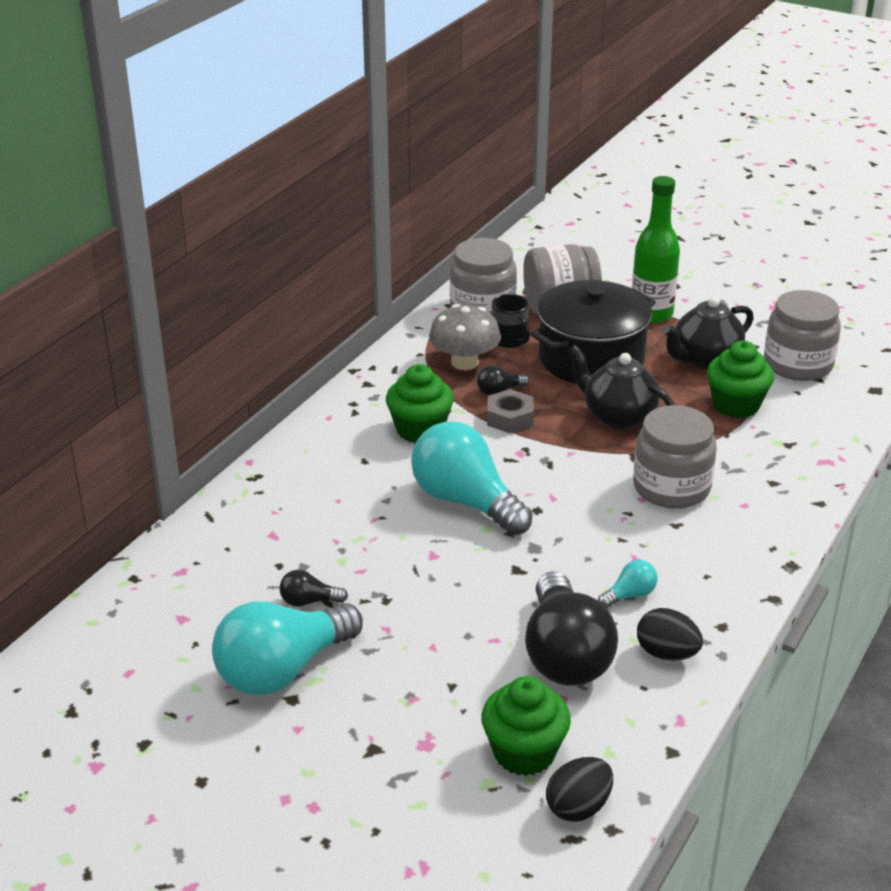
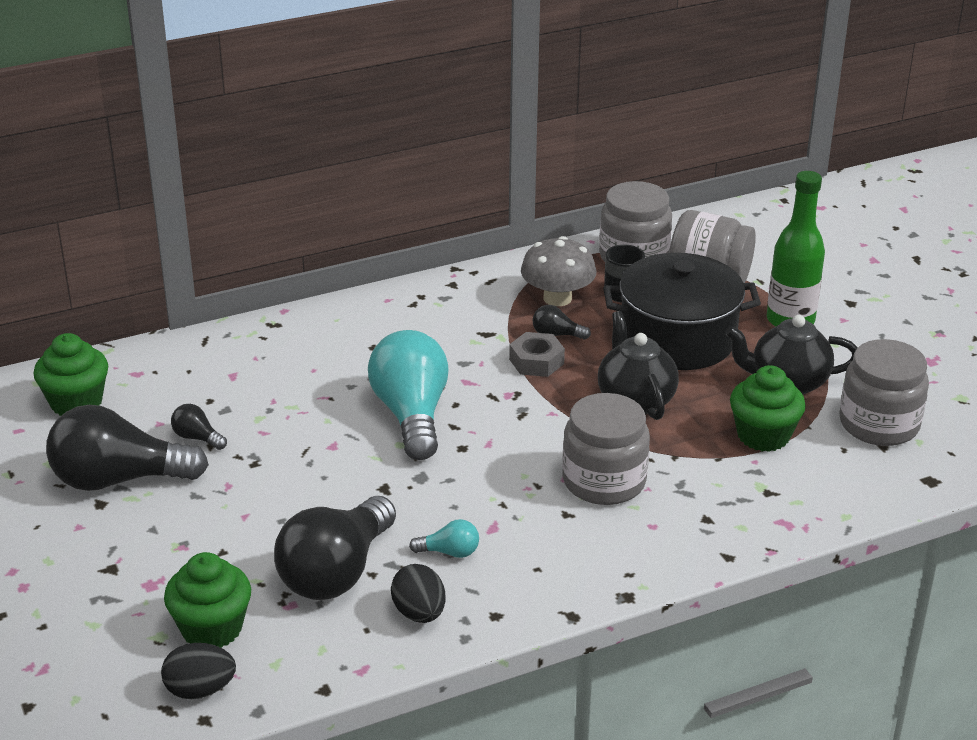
camera: 35 degrees right, 0 degrees up
turquoise light bulb [212,602,363,695] -> black light bulb [46,405,209,491]
green cupcake [386,364,454,443] -> green cupcake moved to [34,333,108,416]

